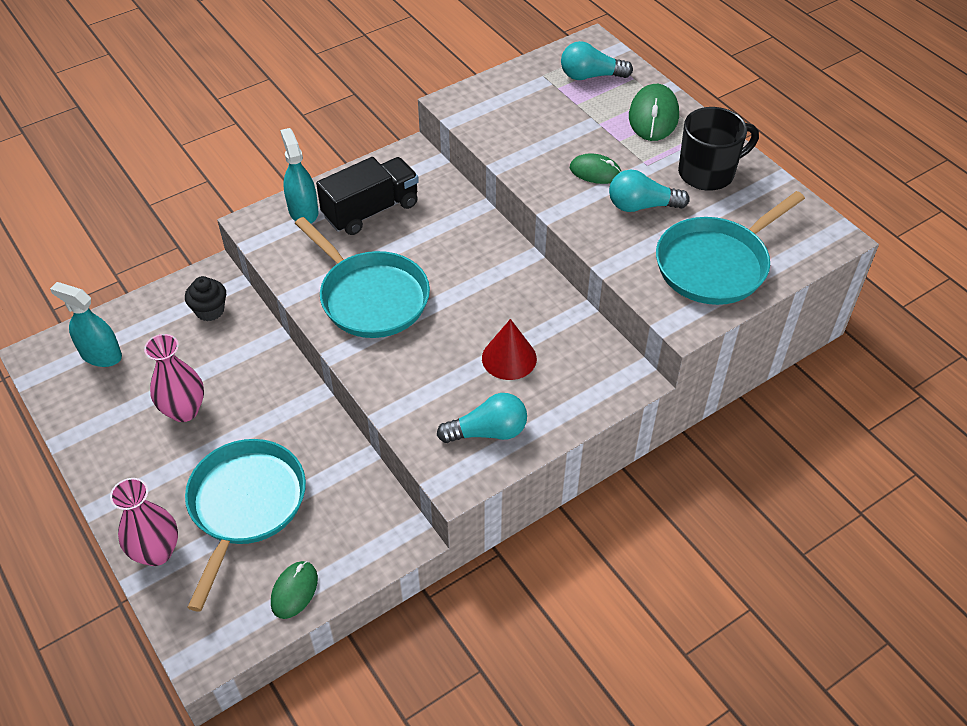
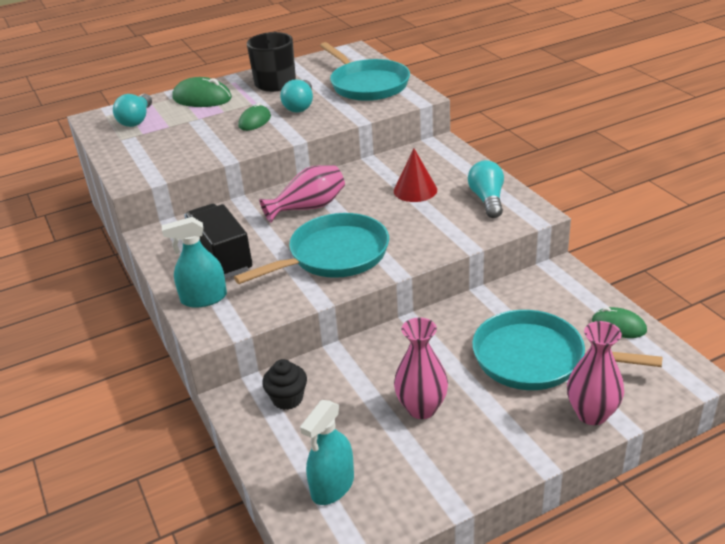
camera: 80 degrees left, 15 degrees down
none -> pink vase [259,165,345,223]

